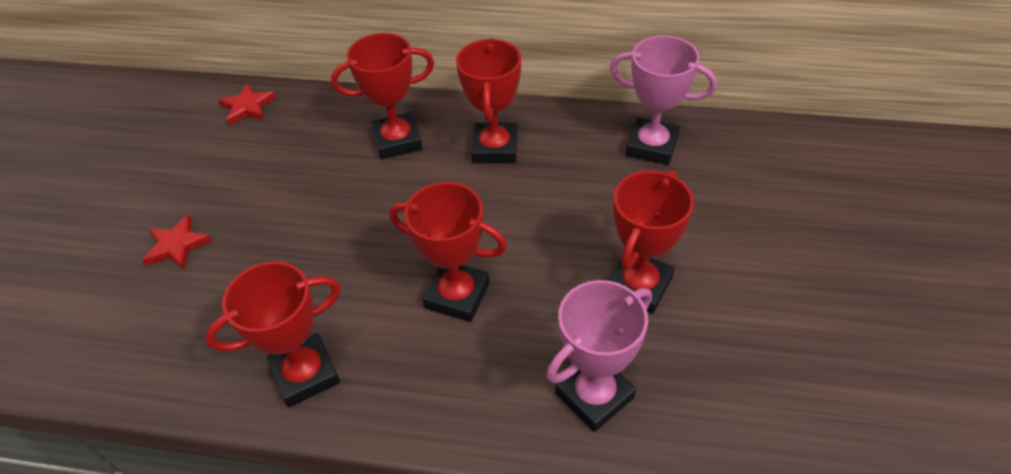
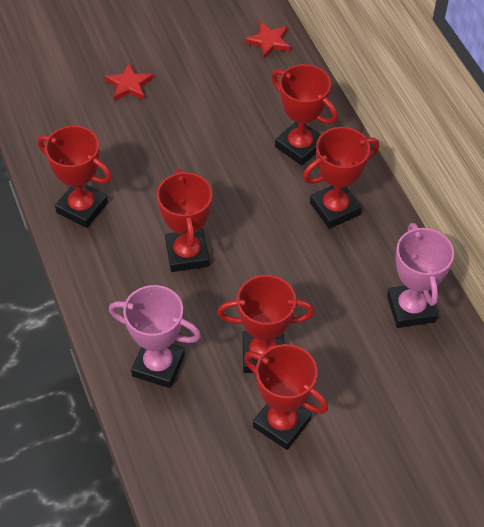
camera: 55 degrees right, 5 degrees up
none -> red trophy [244,344,328,450]

